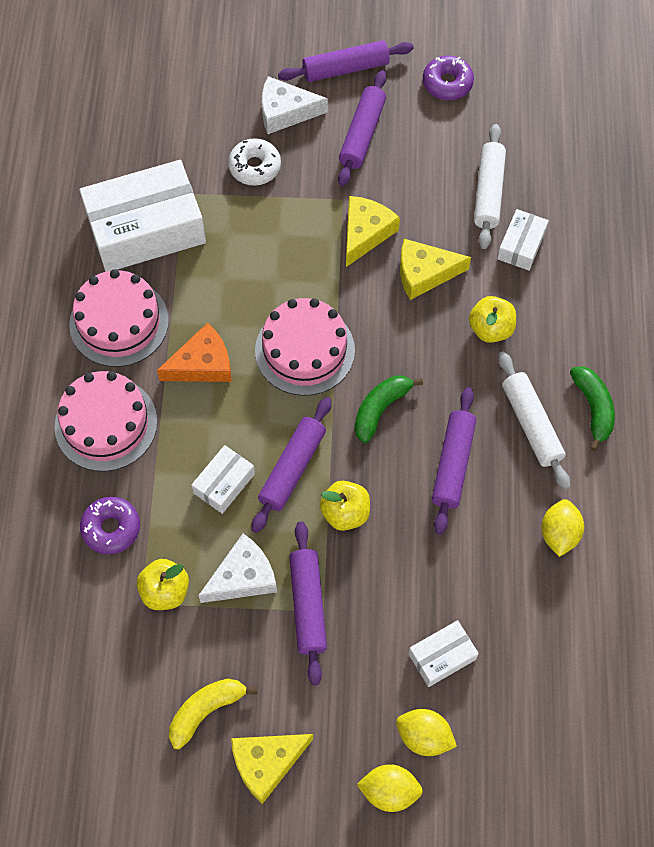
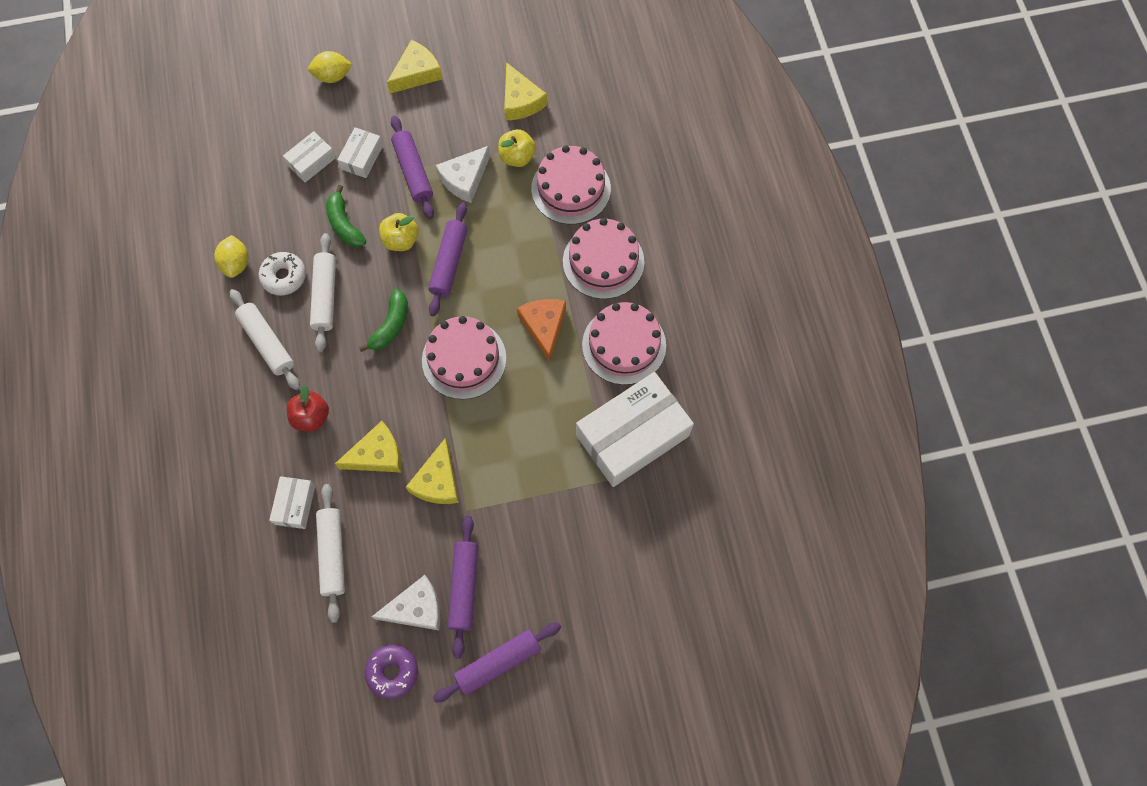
camera: 165 degrees right, 5 degrees up
purple donut [80,497,140,554] -> pink cake [531,145,611,224]
orange cheese [157,323,231,382] -> orange cheese turned 120 degrees clockwise [517,299,566,362]
yellow banana [169,679,257,749] -> none
white box [191,445,255,514] -> white box moved to [337,127,383,178]
white donut [228,138,281,186] -> white donut moved to [259,252,306,296]
white cheese [262,76,328,134] -> white cheese moved to [372,575,440,630]
yellow lemon [396,709,457,756] -> none
purple rolling pin [432,387,476,535] -> white rolling pin [310,233,336,352]
yellow apple [469,296,516,343] -> red apple [287,385,329,432]
green banana [570,366,615,451] -> green banana moved to [326,185,366,248]
none -> yellow cheese [504,62,547,121]

